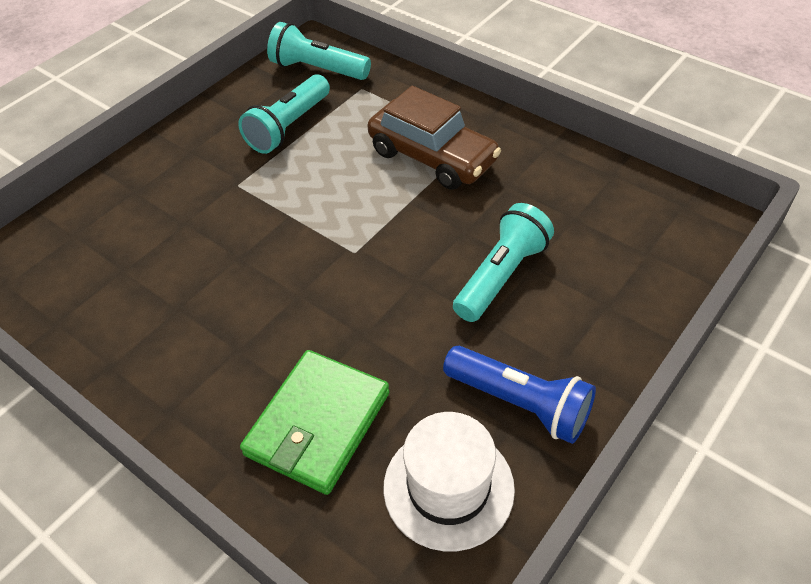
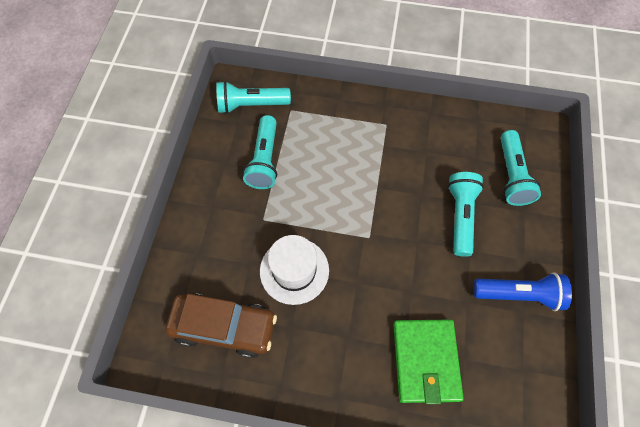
camera: 30 degrees left, 15 degrees up
brown car [368,86,501,190] -> brown car moved to [165,293,277,358]
white hat [383,412,515,551] -> white hat moved to [260,235,329,305]
none -> turquoise flashlight [501,130,541,206]

